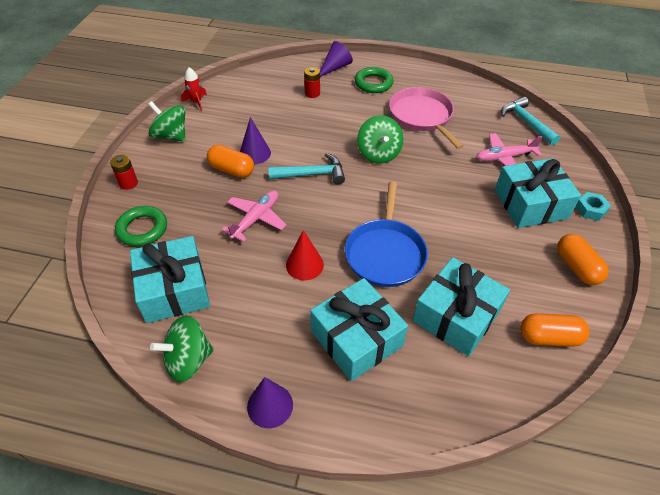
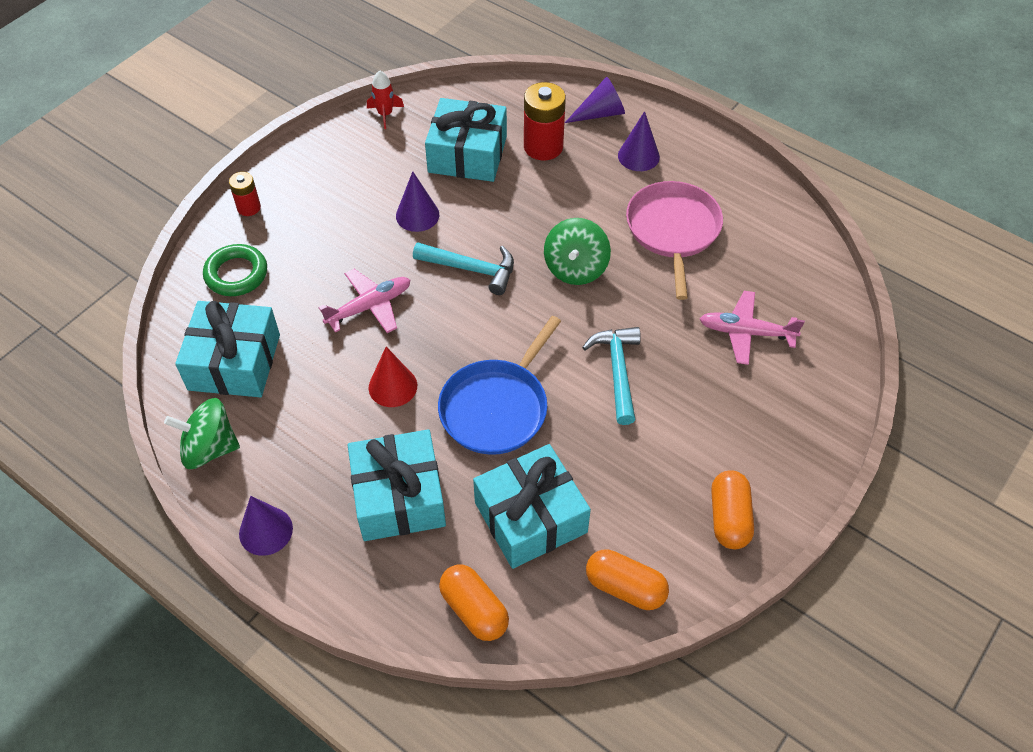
camera: 25 degrees right, 5 degrees up
green spinning top [148,101,185,142] -> none
orange capsule [207,145,254,178] -> orange capsule moved to [439,565,509,641]
red battery [304,67,320,98] -> red battery [524,82,566,160], size x1.77
green ring [355,67,393,93] -> purple cone [618,111,660,171]
turquoise gift [495,158,581,228] -> turquoise gift moved to [425,98,507,182]
turquoise hammer [501,97,560,145] -> turquoise hammer moved to [582,327,641,425]
turquoise nut [575,192,611,221] -> none

